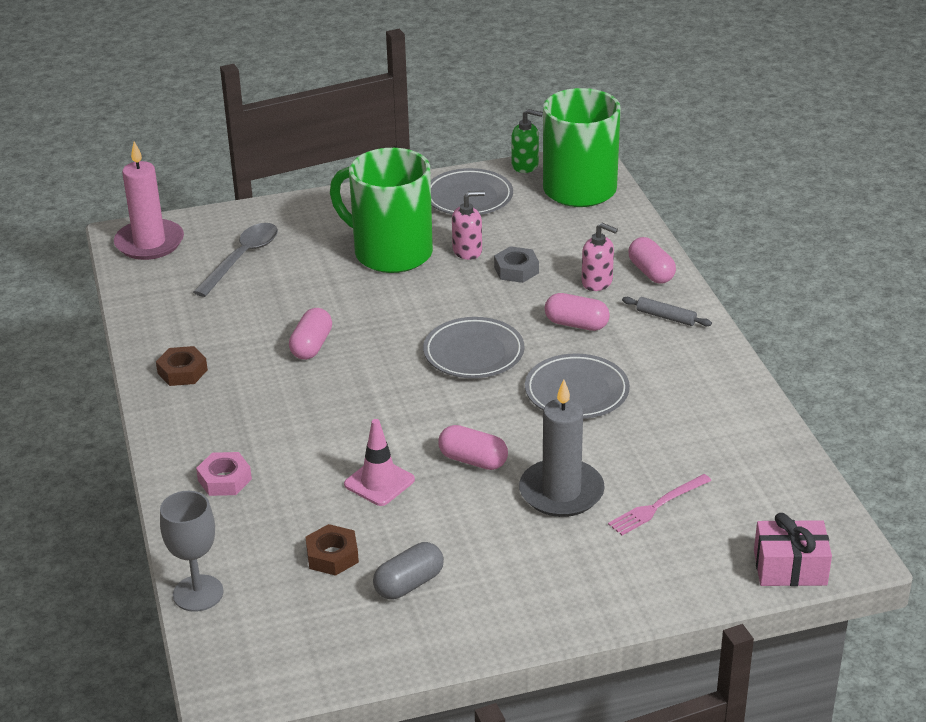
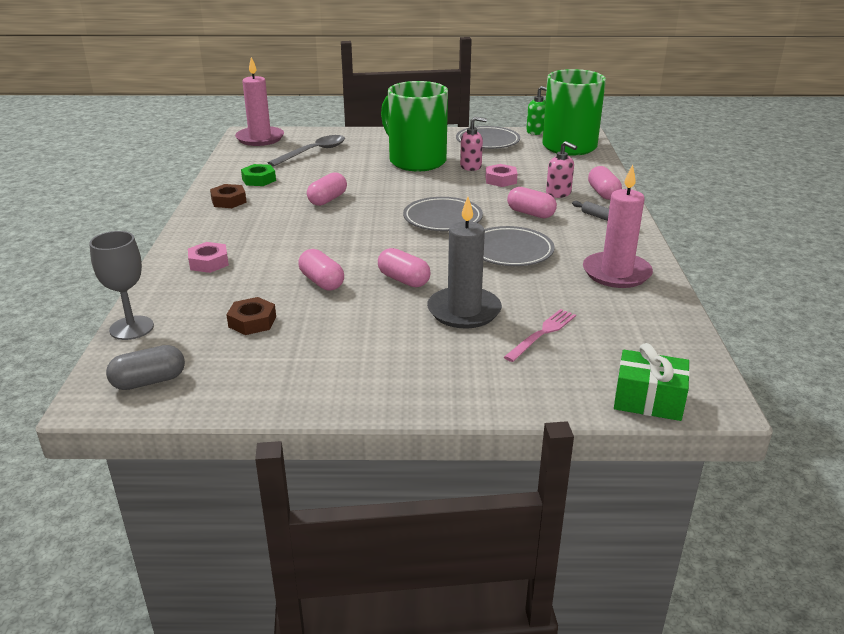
camera: 15 degrees right, 5 degrees down
pink traffic cone [344,419,415,506] -> pink capsule [298,249,344,291]
grey capsule [373,542,444,599] -> grey capsule moved to [106,345,185,390]
grey nut [494,246,539,283] -> pink nut [486,164,518,187]
pink fork [608,474,711,535] -> pink fork turned 150 degrees clockwise [504,309,576,362]
pink gift [754,513,832,586] -> green gift [614,343,690,421]
none -> green nut [241,164,276,186]
none -> pink candle [583,164,653,288]

